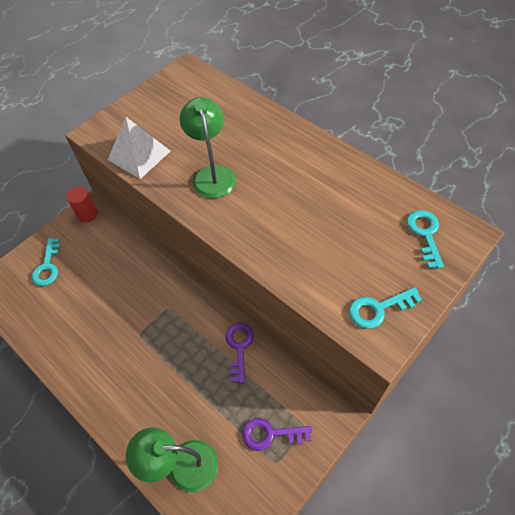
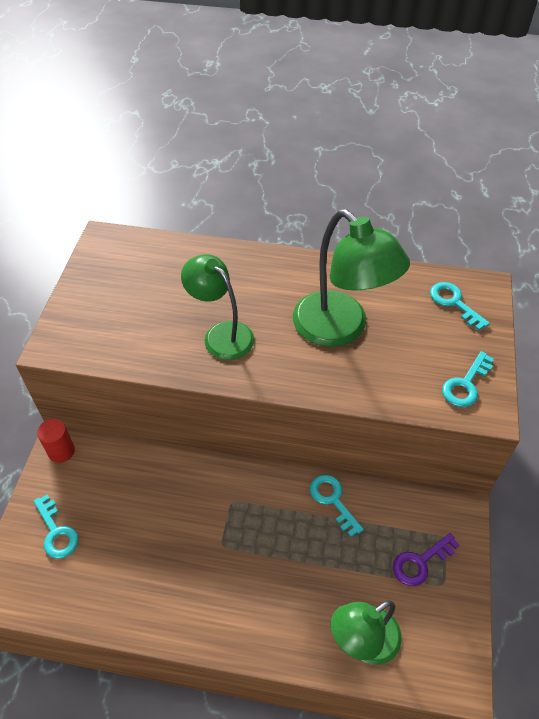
camera: 35 degrees left, 5 degrees down
white pyramid [108,117,170,179] -> none
purple key [226,323,254,384] -> turquoise key [310,475,364,537]
none -> green lamp [293,209,410,347]

